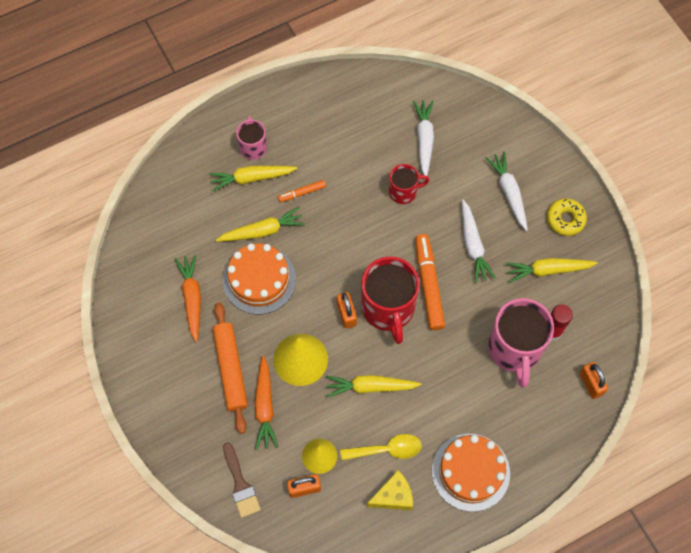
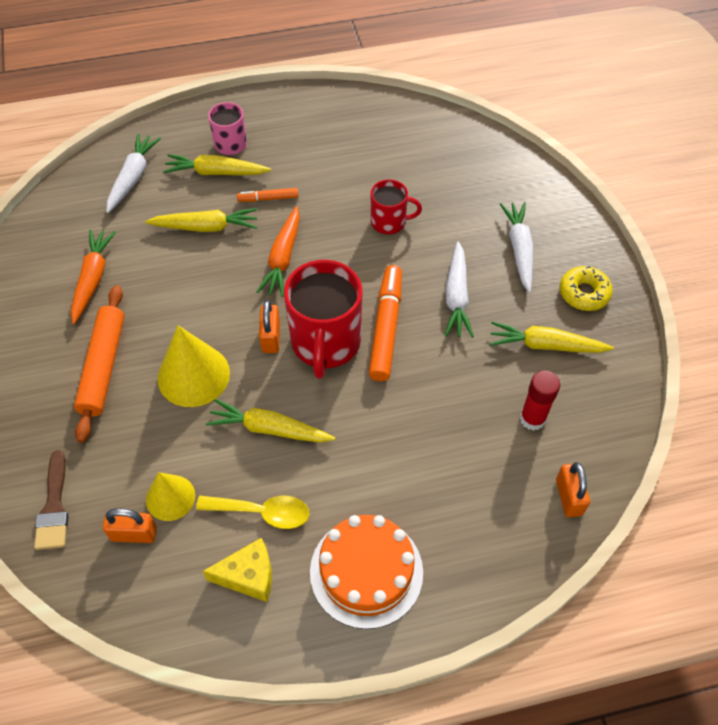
camera: 15 degrees right, 10 degrees down
orange cake [223,243,296,315] -> none
orange carrot [254,356,279,450] -> orange carrot moved to [257,206,300,297]
white carrot [413,100,434,176] -> white carrot moved to [106,133,161,213]
pink mug [488,298,554,388] -> none

